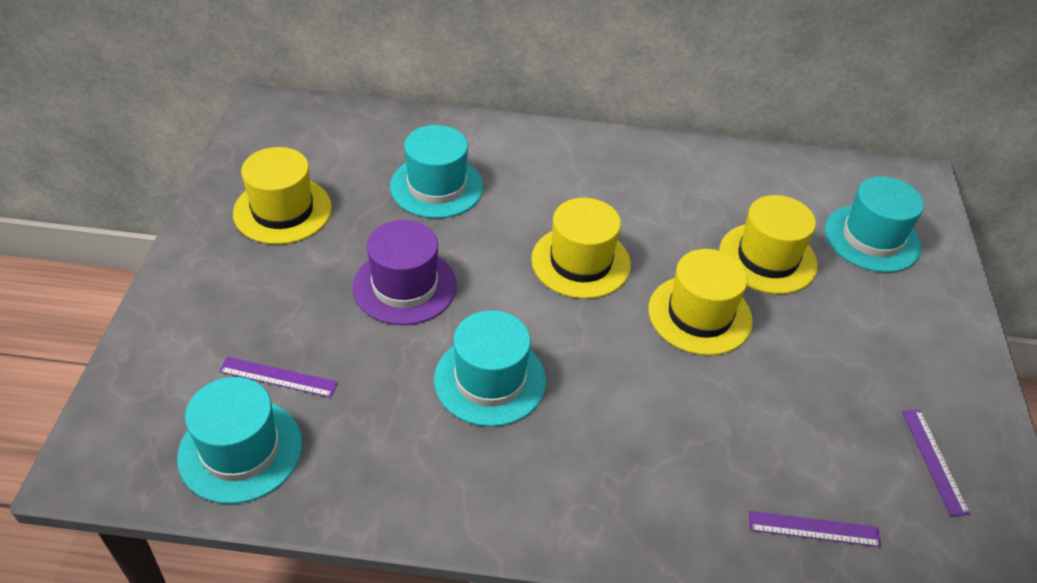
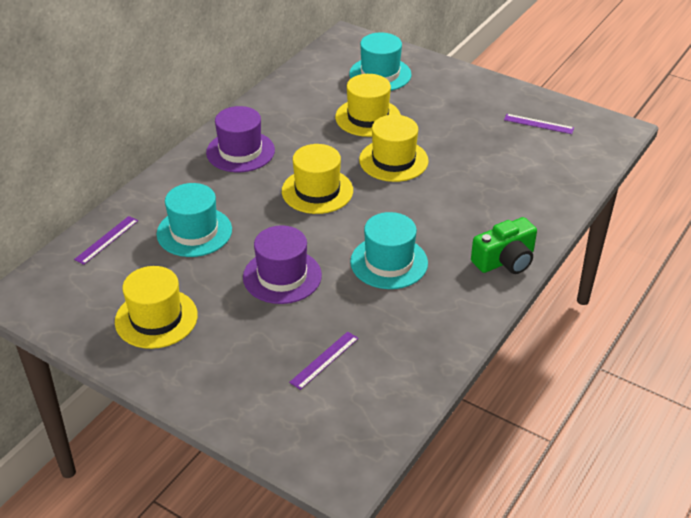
camera: 60 degrees left, 5 degrees down
turquoise hat [177,377,302,504] -> none
purple ruler [749,511,882,547] -> purple ruler moved to [74,216,138,265]
none -> purple hat [206,106,275,172]
none -> green camera [471,217,537,274]

